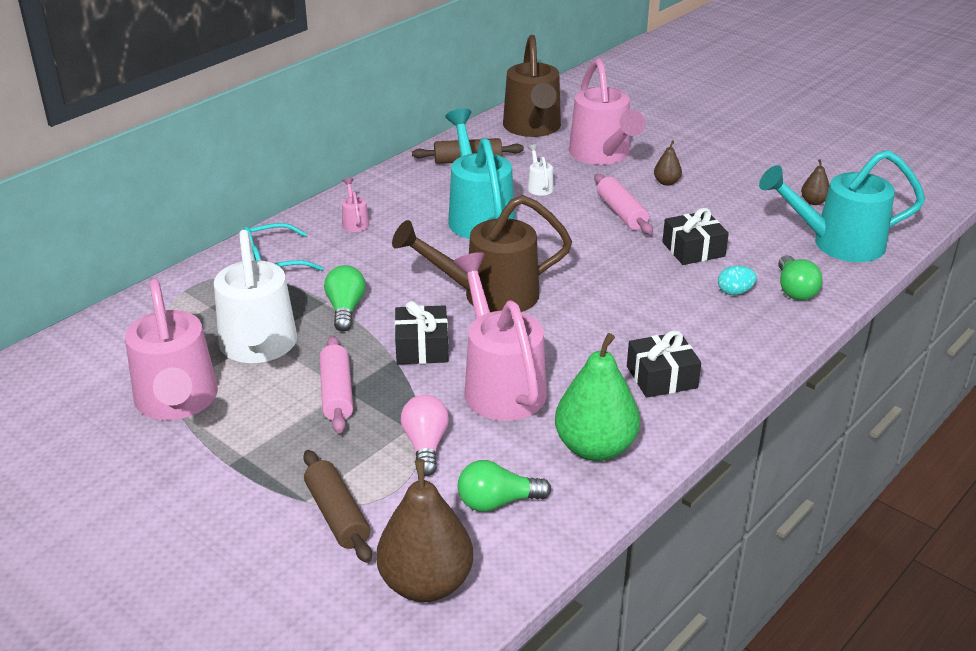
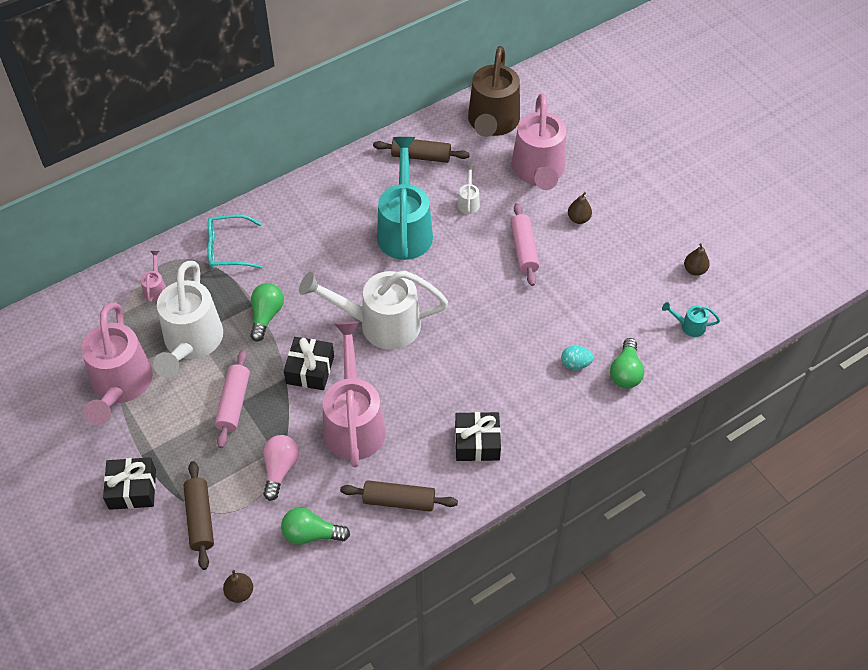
camera: 15 degrees right, 20 degrees up
pink watering can [342,178,370,232] -> pink watering can moved to [141,251,166,303]
brown pear [376,459,473,602] -> brown pear [223,570,253,603], size x0.45
brown watering can [392,195,572,312] -> white watering can [299,271,448,350]
green pear [555,333,640,461] -> brown rolling pin [340,480,458,512]
black gift [662,208,729,265] -> black gift moved to [103,457,156,510]
turquoise watering can [759,150,925,262] -> turquoise watering can [662,302,720,337], size x0.41

